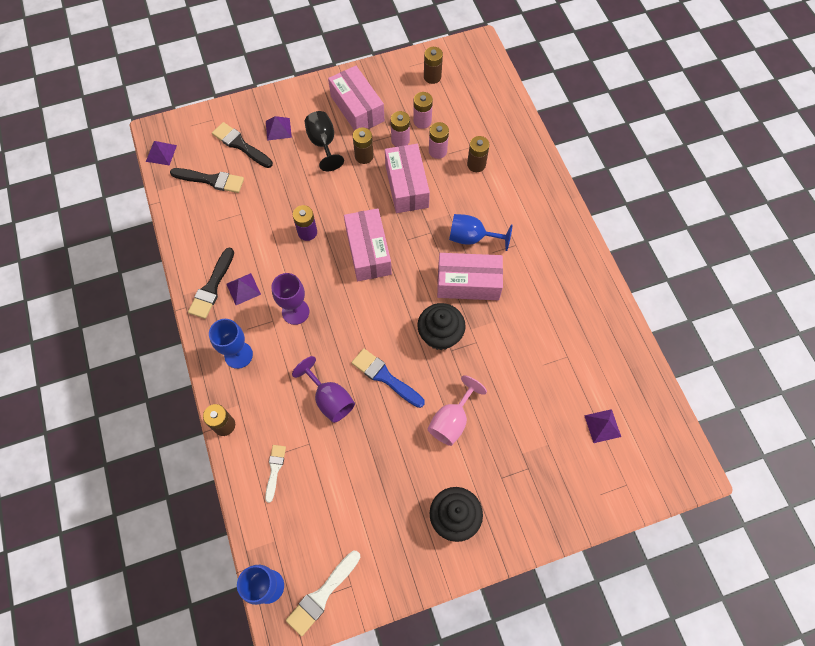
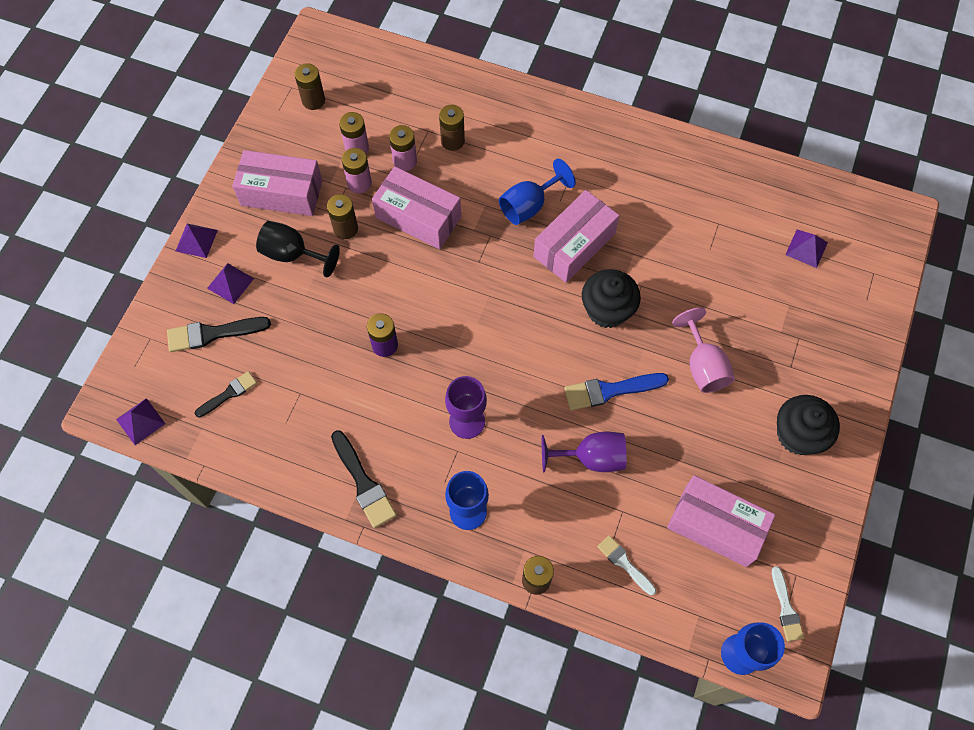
camera: 50 degrees left, 0 degrees up
black brush [170,168,244,193] -> black brush [195,371,257,418], size x0.64
purple pyramid [226,273,261,305] -> purple pyramid moved to [176,224,218,258]
white brush [286,551,361,636] -> white brush [772,566,804,641], size x0.64
pink box [344,208,392,281] -> pink box moved to [667,475,775,567]

